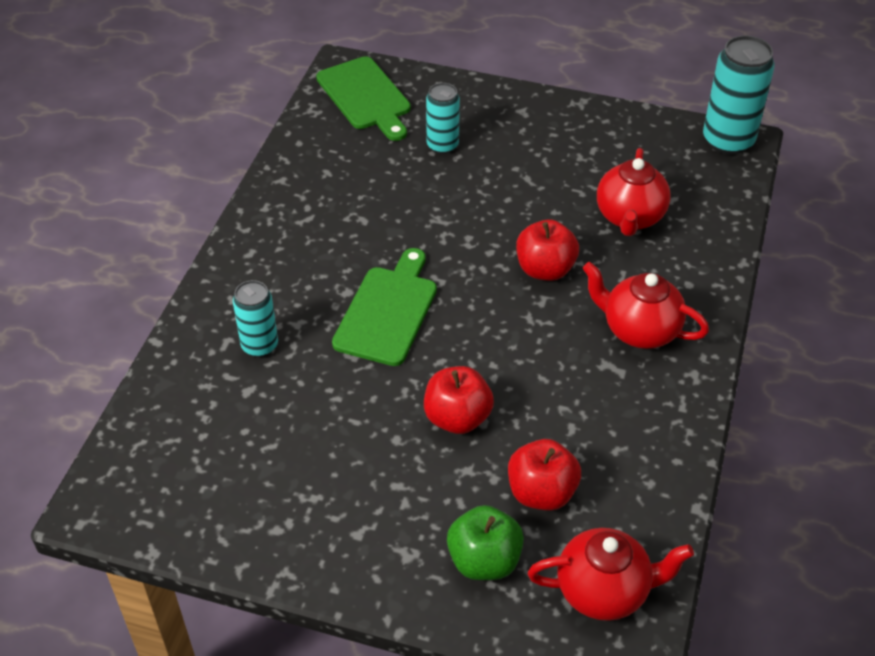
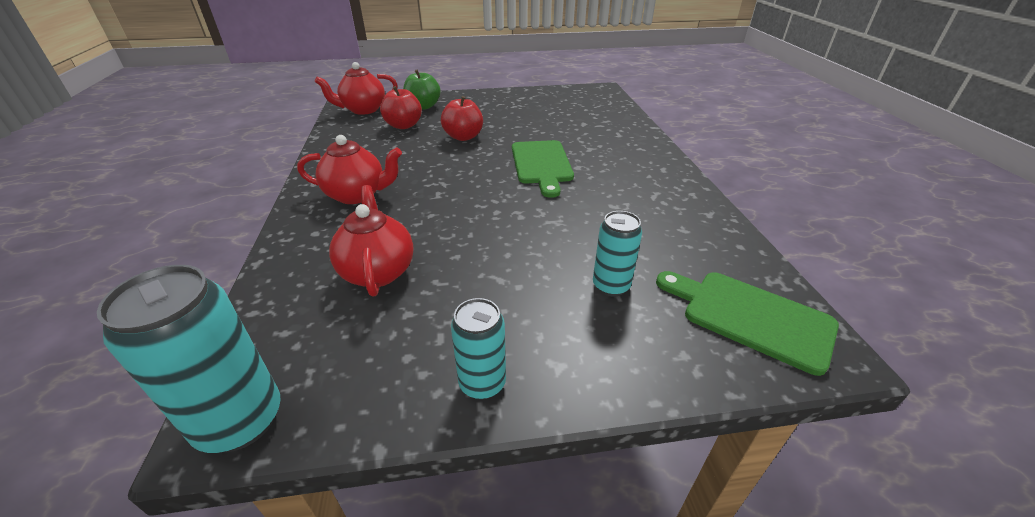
camera: 155 degrees right, 10 degrees down
turquoise can [233,280,278,357] -> turquoise can moved to [451,298,506,400]
red apple [516,219,579,281] -> none

